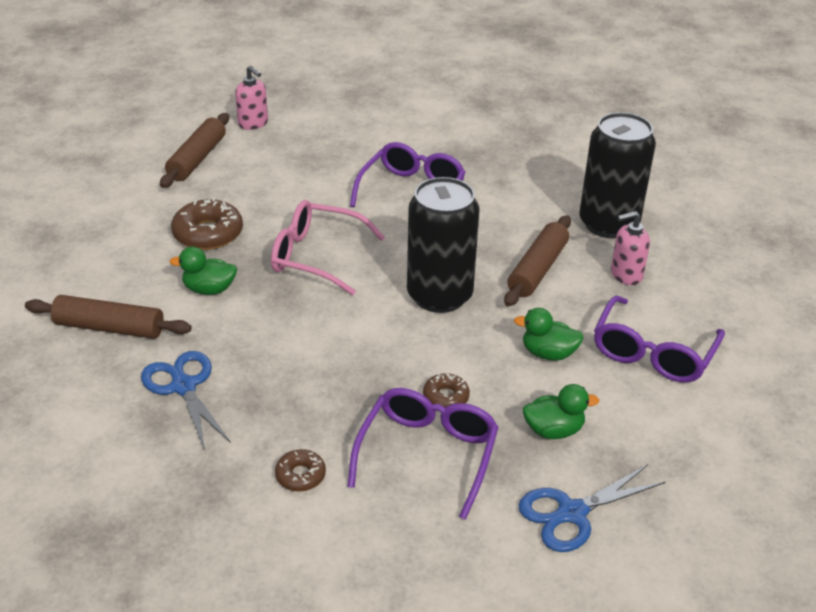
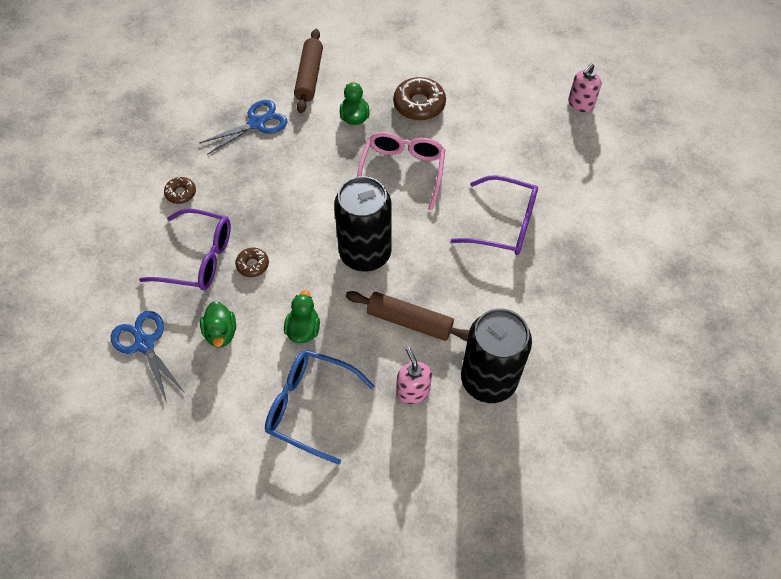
camera: 85 degrees right, 20 degrees up
brown rolling pin [160,113,229,188] -> none
purple glasses [594,296,725,383] -> blue glasses [265,350,374,465]

